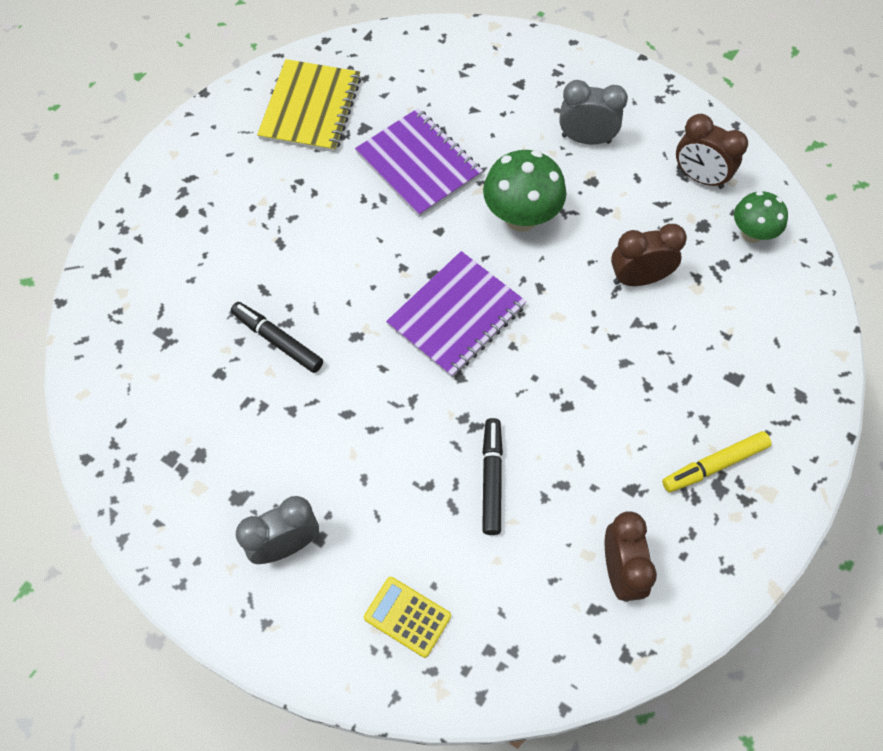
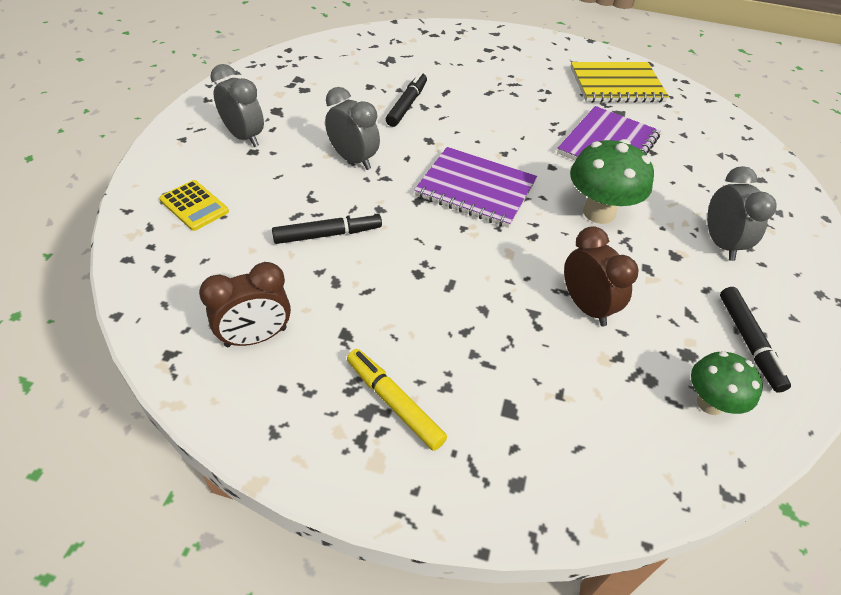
camera: 70 degrees right, 15 degrees down
yellow calculator [364,577,451,658] -> yellow calculator turned 120 degrees clockwise [159,180,229,231]
brown clock [676,114,748,189] -> black marker [720,287,791,392]
none -> grey clock [325,87,380,170]

